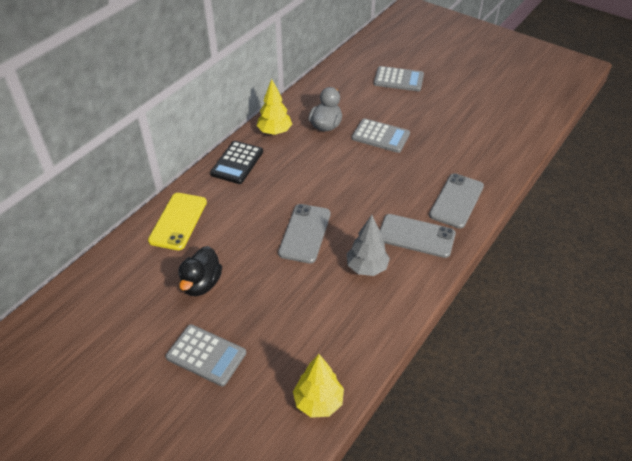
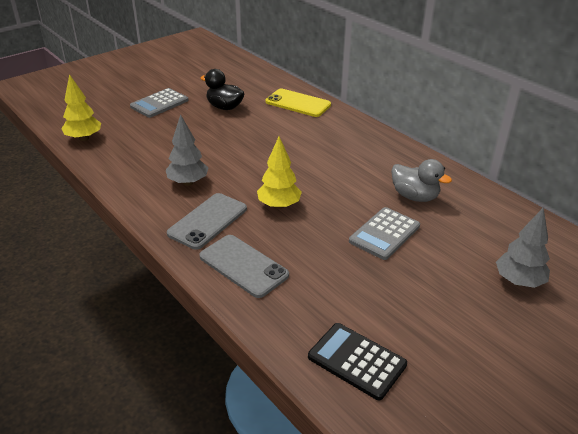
camera: 105 degrees right, 10 degrees down
black calculator [210,141,263,184] -> black calculator moved to [308,323,407,400]
yellow tree [257,79,292,135] -> yellow tree moved to [257,136,302,209]
grey phone [278,204,331,263] -> none
grey calculator [374,66,424,91] -> grey tree [496,207,550,288]

